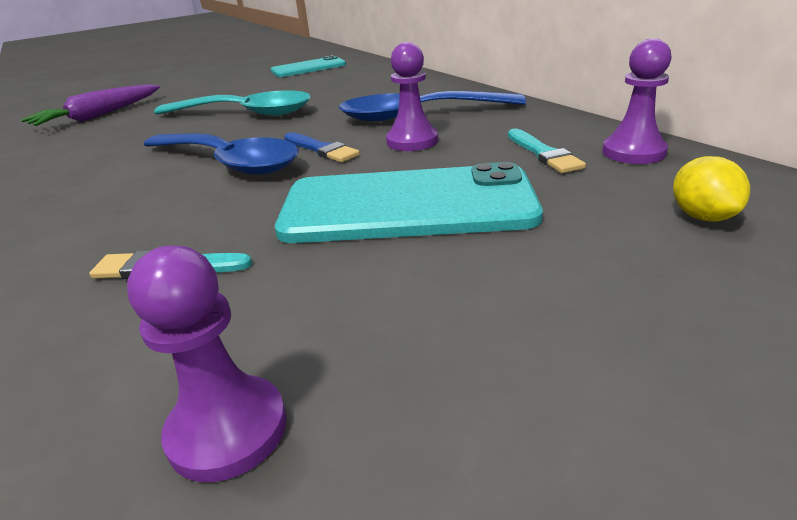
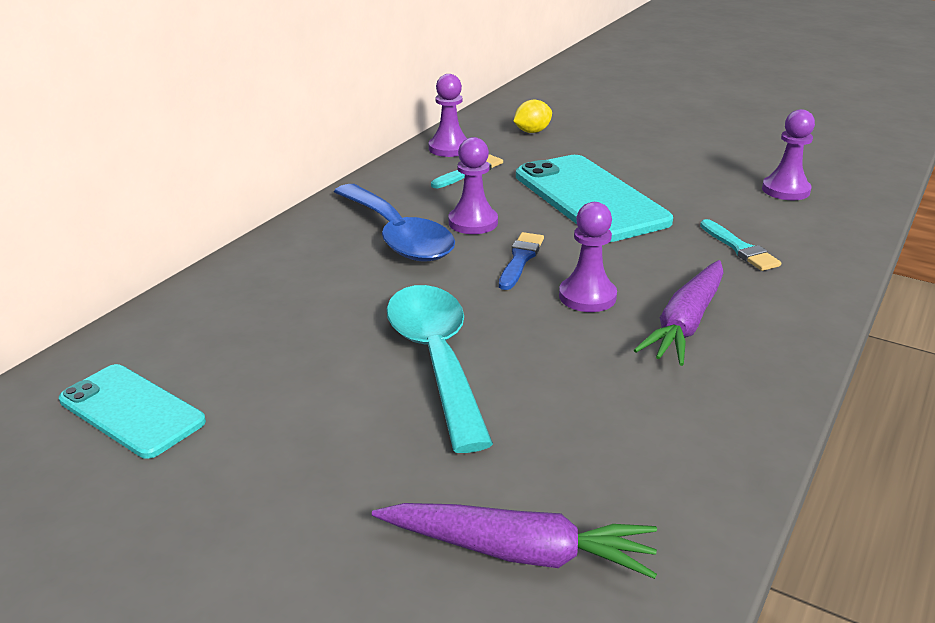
camera: 120 degrees left, 0 degrees up
blue spoon [144,133,299,175] -> purple pawn [559,202,617,312]
none -> purple carrot [634,260,723,366]

